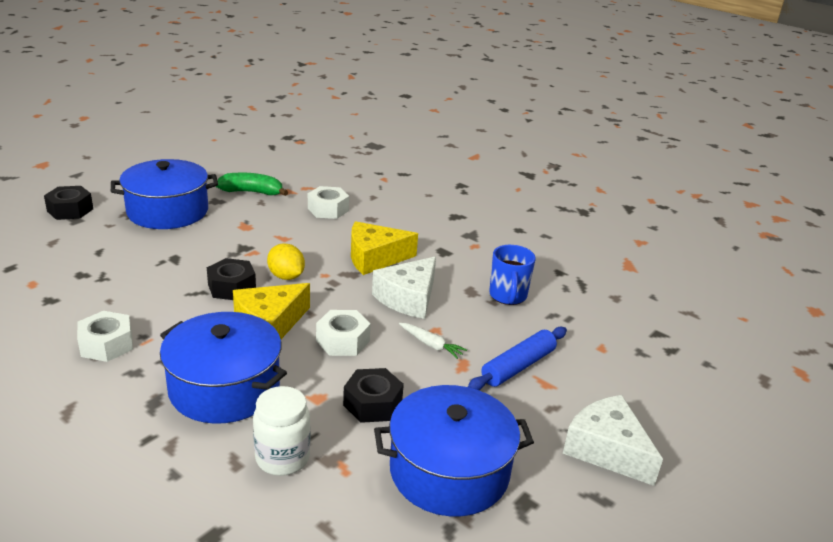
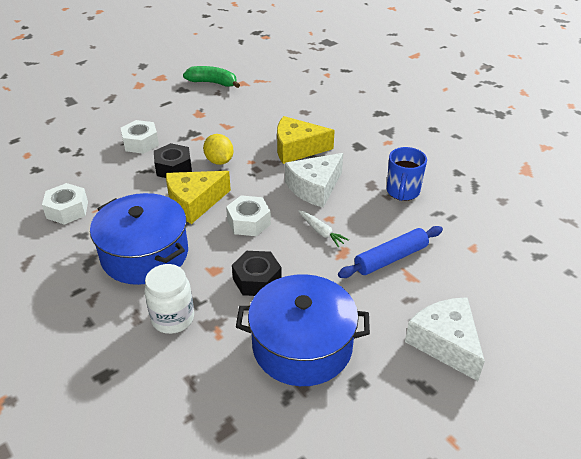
camera: 15 degrees right, 10 degrees up
black nut [44,186,93,220] -> none
blue pot [111,159,218,229] -> none
white nut [308,186,349,219] -> white nut moved to [121,120,159,154]

